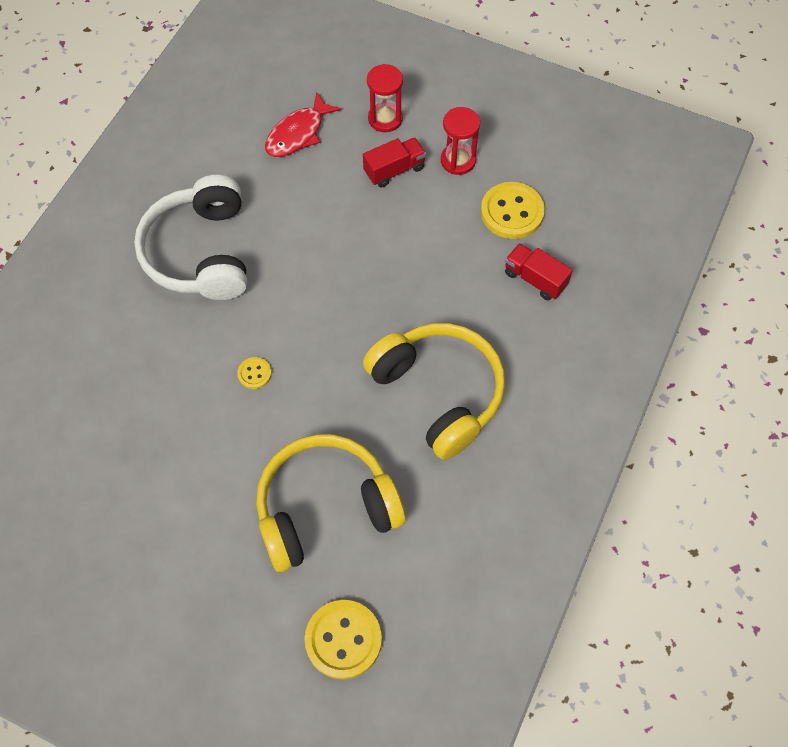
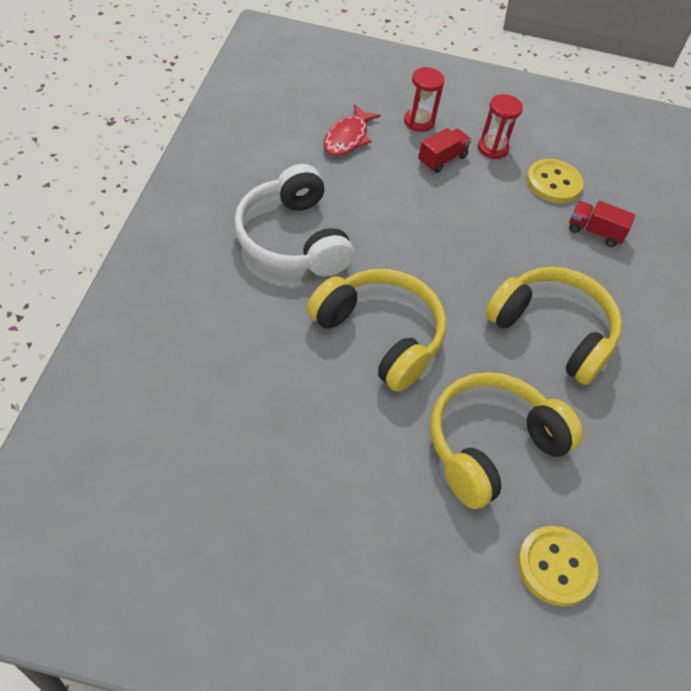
camera: 20 degrees left, 10 degrees down
yellow button [237,357,271,389] -> yellow headphones [307,269,446,392]

